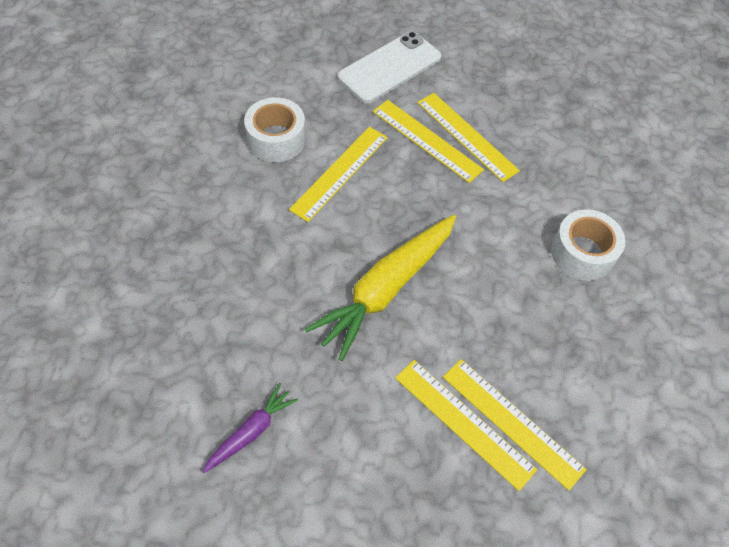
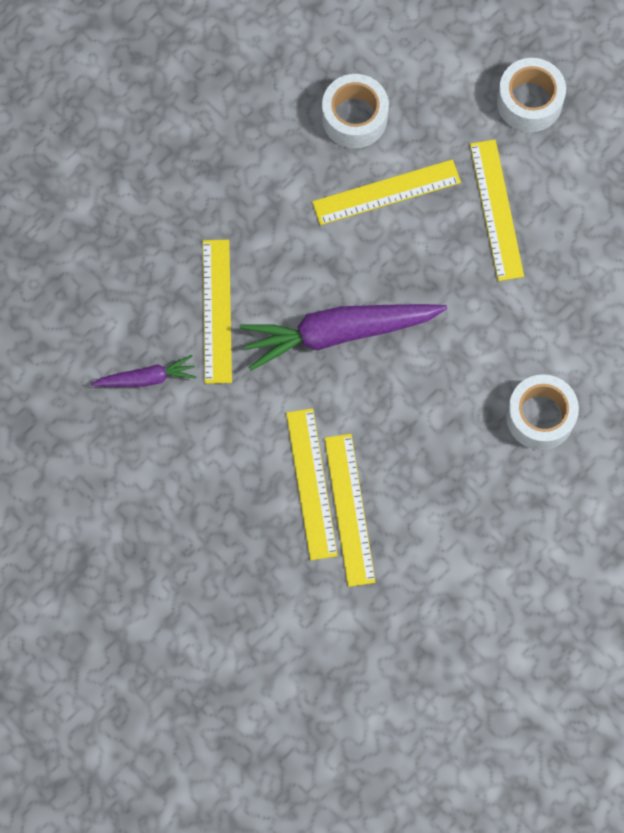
camera: 40 degrees right, 15 degrees up
yellow carrot [305,215,456,361] -> purple carrot [240,304,447,371]
white phone [338,31,441,103] -> white tape [497,58,566,132]
yellow ruler [417,93,520,182] -> yellow ruler moved to [203,240,232,384]

